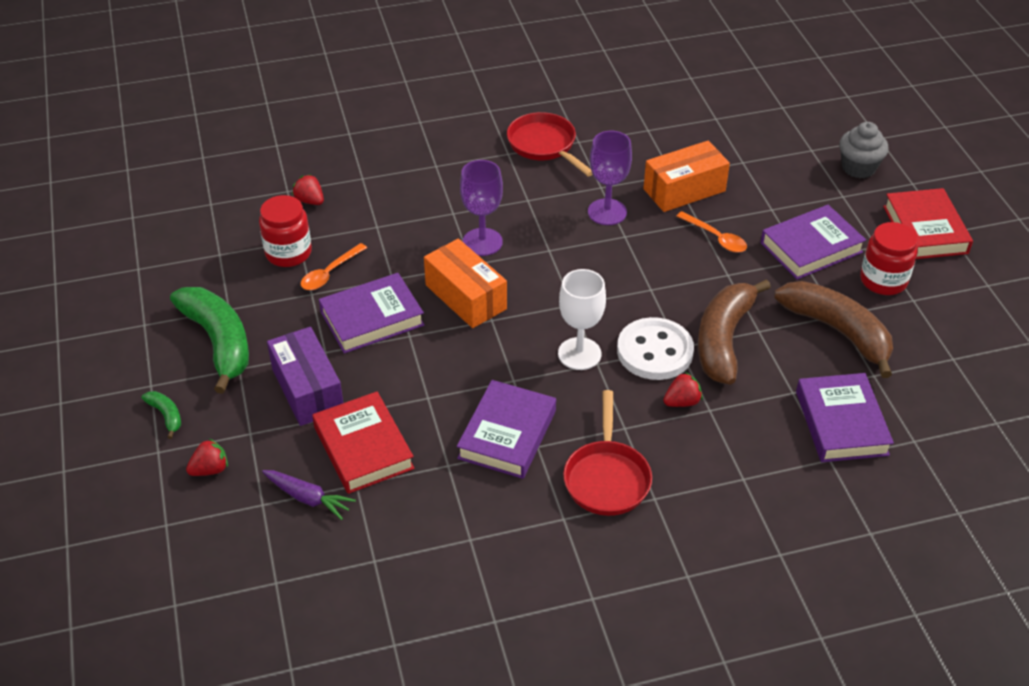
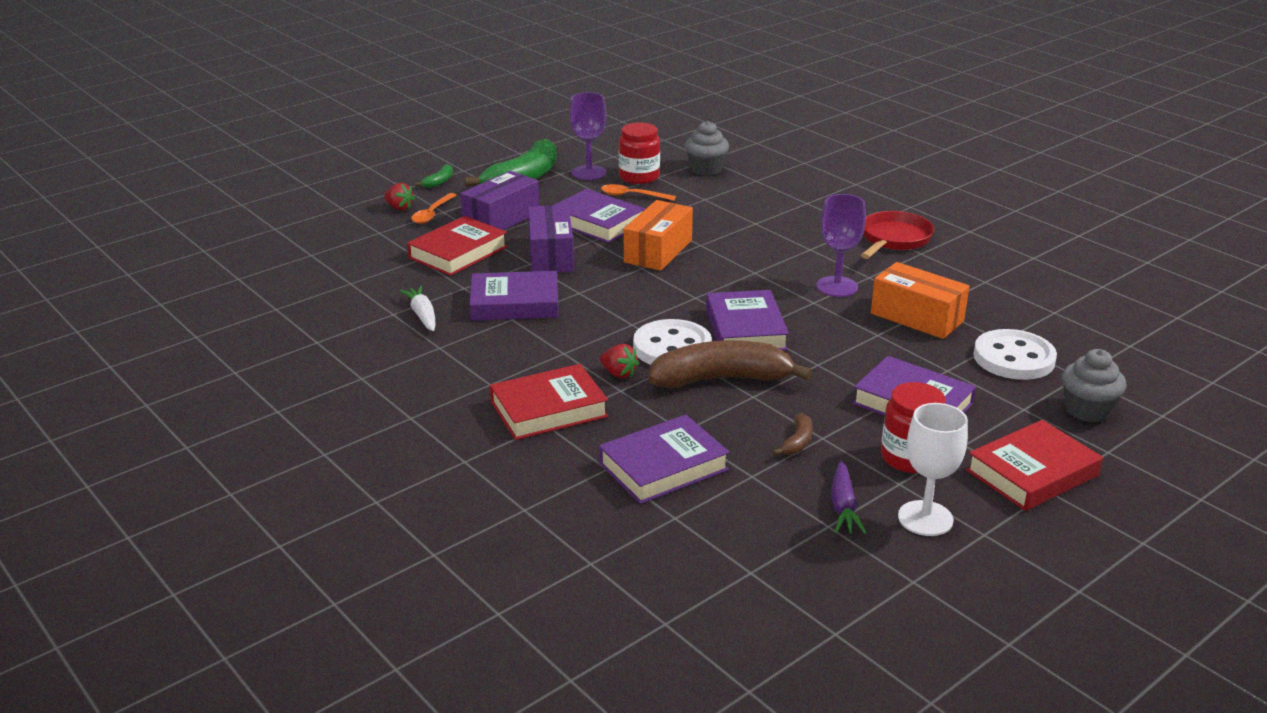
camera: 65 degrees right, 15 degrees down
purple carrot [262,470,356,520] -> purple carrot moved to [831,461,866,534]
red strawberry [292,174,324,205] -> grey cupcake [685,121,729,175]
purple goblet [460,160,503,256] -> purple goblet moved to [570,92,607,180]
white goblet [558,269,606,370] -> white goblet moved to [898,403,968,536]
red pan [563,390,652,516] -> none
orange spoon [676,211,747,253] -> orange spoon moved to [411,193,456,224]
brown banana [774,281,893,378] -> brown banana [773,413,813,455], size x0.43
none -> white carrot [399,285,435,331]
none -> red book [490,364,608,440]
none -> purple box [528,205,574,272]
none -> purple book [706,290,789,351]
none -> white button [973,329,1057,380]

